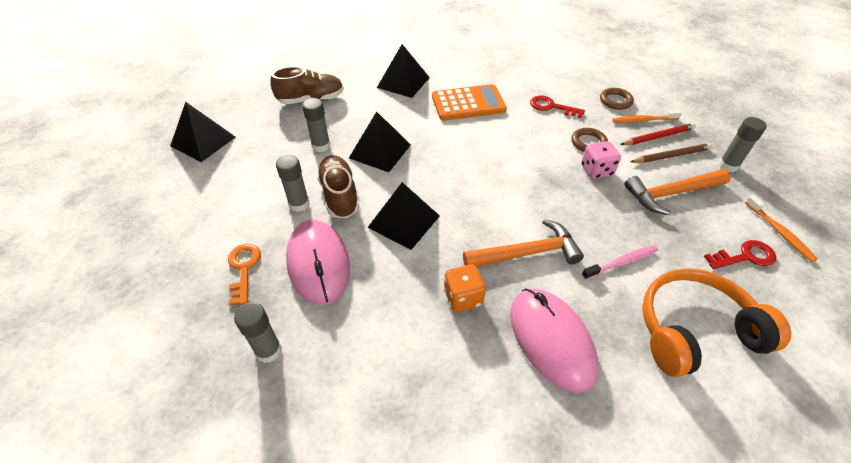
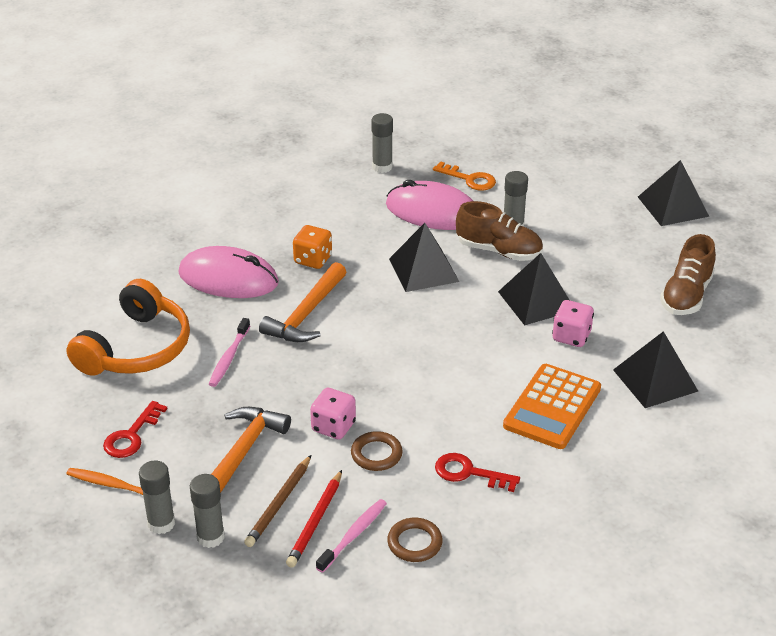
camera: 130 degrees right, 10 degrees down
grey glue stick [302,98,330,152] -> grey glue stick moved to [139,461,175,534]
red key [530,96,585,118] -> red key turned 135 degrees counterclockwise [435,453,520,492]
orange toothbrush [612,110,682,123] -> pink toothbrush [316,499,387,573]
none -> pink dice [552,300,594,347]

